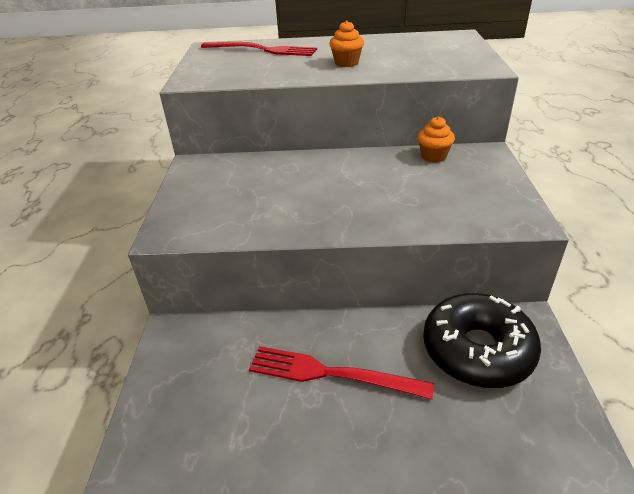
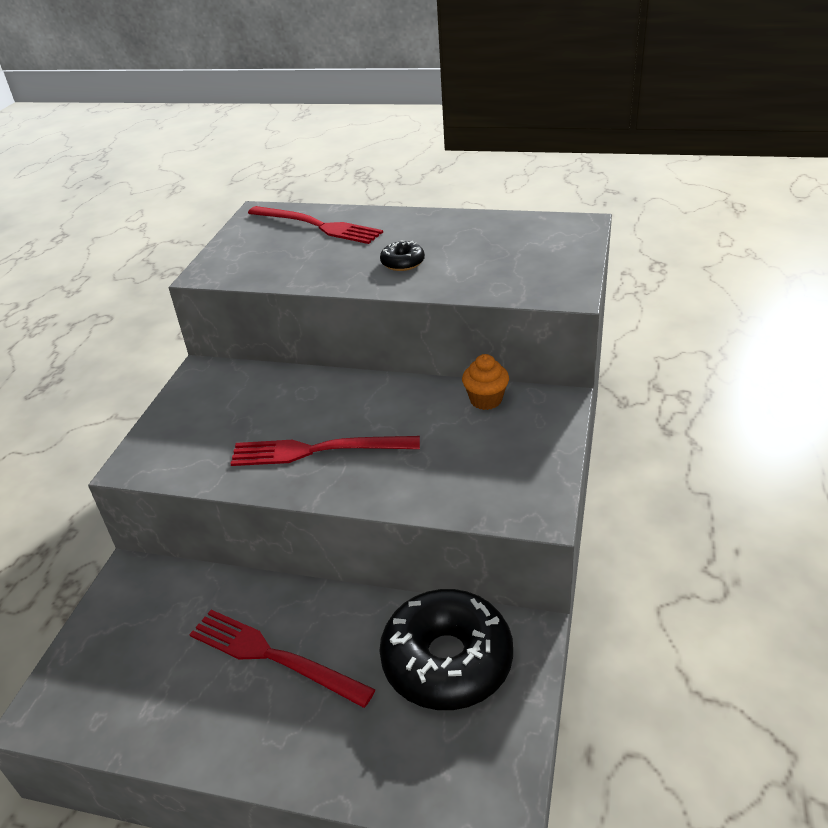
camera: 15 degrees right, 0 degrees up
orange cupcake [329,20,364,67] -> black donut [380,241,425,271]
none -> red fork [230,436,420,466]

